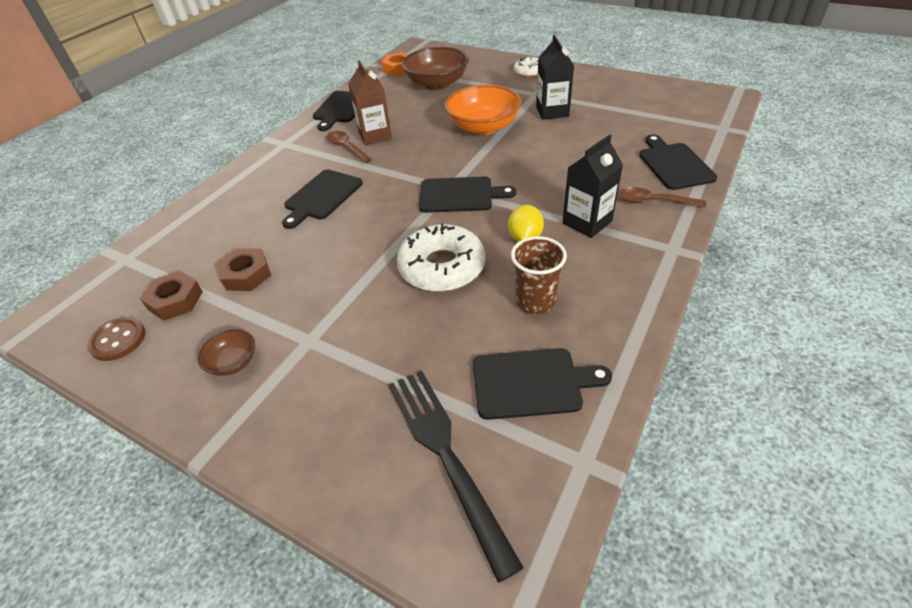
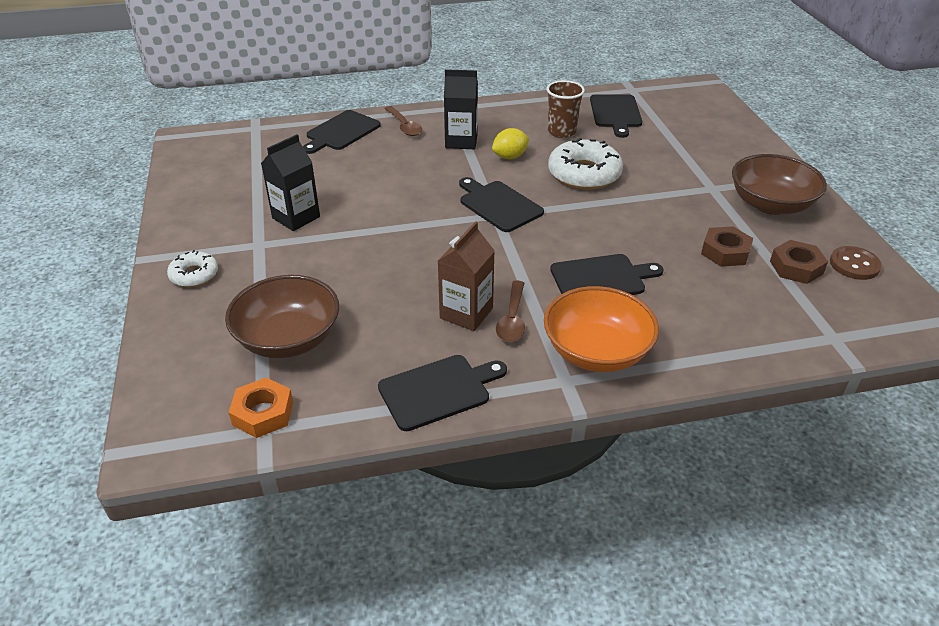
camera: 135 degrees left, 5 degrees down
brown bowl [197,329,255,376] -> brown bowl [732,154,827,215], size x2.06
black fork [388,370,524,583] -> none
orange bowl [445,85,521,135] -> orange bowl moved to [544,286,659,372]
black cutting board [473,348,612,420] -> black cutting board turned 135 degrees counterclockwise [590,94,642,138]

